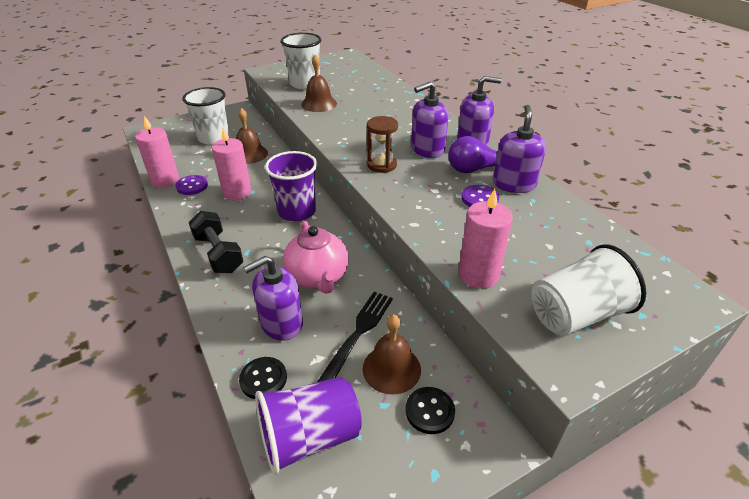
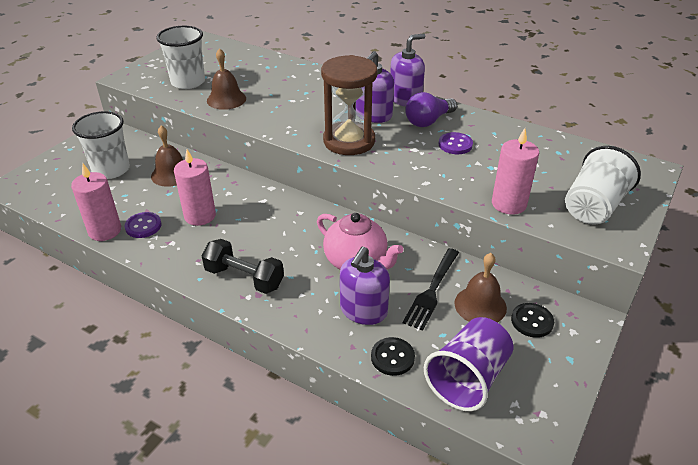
camera: 30 degrees left, 0 degrees up
purple cup [265,151,317,221] -> none
black fork [317,292,393,382] -> black fork turned 150 degrees counterclockwise [403,248,459,331]
brown hourglass [367,116,398,173] -> brown hourglass [321,55,377,155], size x1.75
purple soap dispenser [493,105,546,193] -> none

